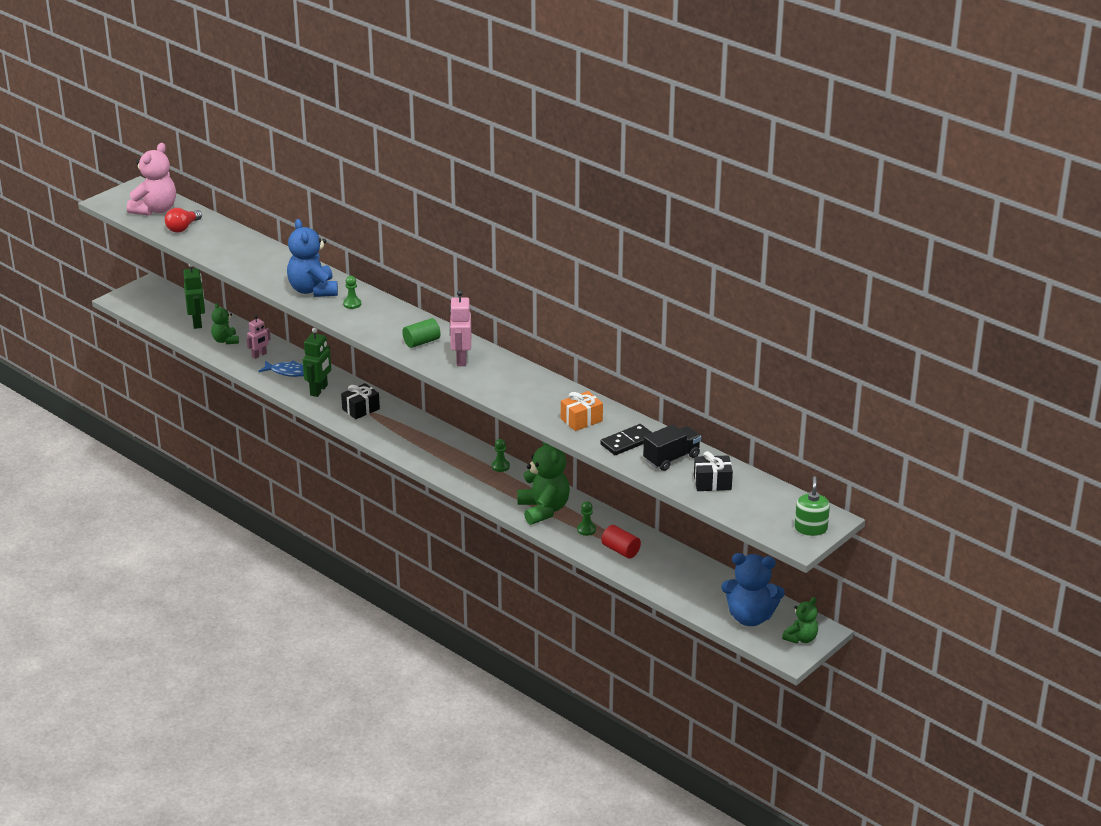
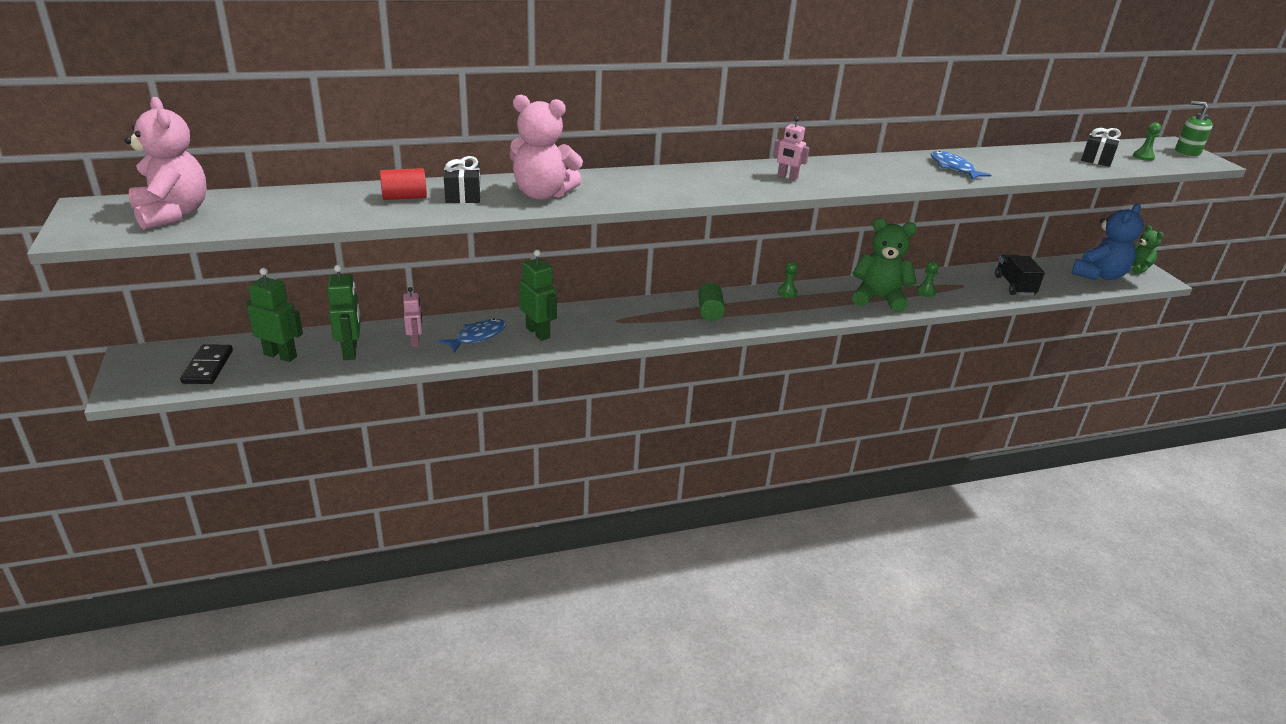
camera: 60 degrees left, 0 degrees up
red light bulb [165,208,202,233] -> none
green teddy bear [211,303,239,344] -> green robot [327,265,361,360]
blue teddy bear [287,219,338,297] -> pink teddy bear [510,95,583,200]
black gift [341,383,380,419] -> black gift moved to [444,156,481,203]
green pawn [343,276,361,309] -> green pawn moved to [1133,122,1161,161]
green cylinder [403,318,441,348] -> green cylinder moved to [698,283,725,321]
pink robot [449,290,471,366] -> pink robot [773,117,810,180], size x0.66
orange gift [561,391,603,431] -> blue fish [931,151,991,180]
black domino [600,424,652,455] -> black domino moved to [180,344,233,384]
red cylinder [602,525,641,559] -> red cylinder moved to [380,168,427,200]
black truck [643,424,701,471] -> black truck moved to [995,255,1045,296]

